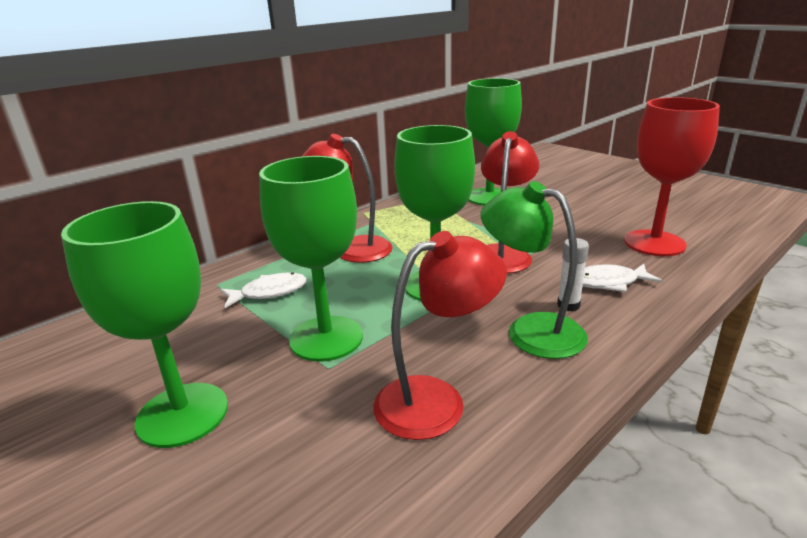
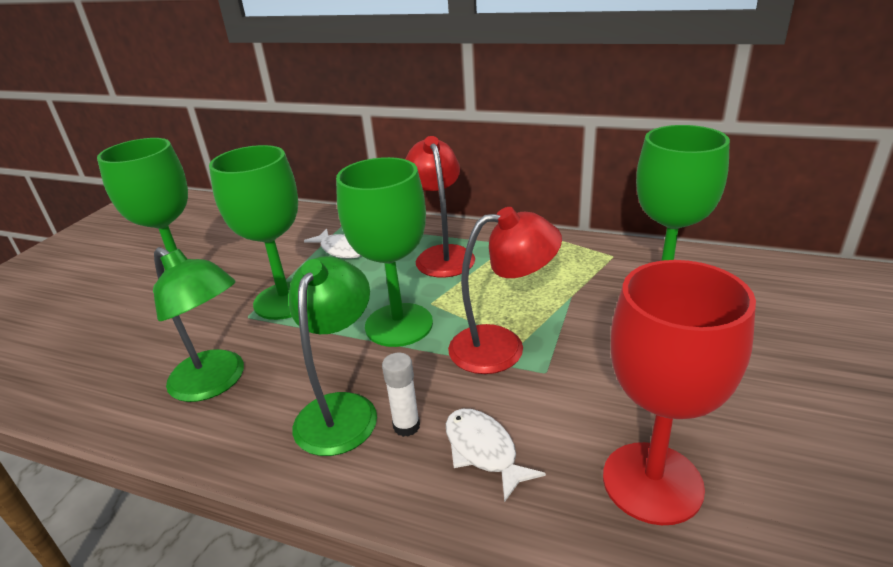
camera: 65 degrees right, 5 degrees up
red lamp [373,231,507,440] -> green lamp [154,247,244,402]

